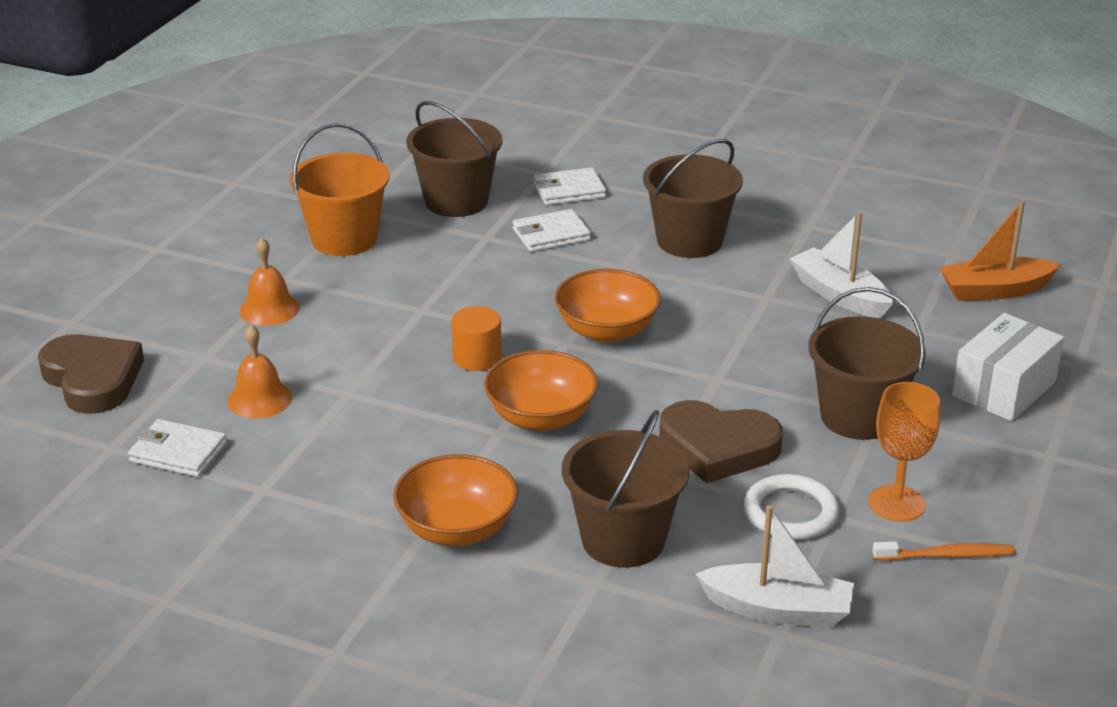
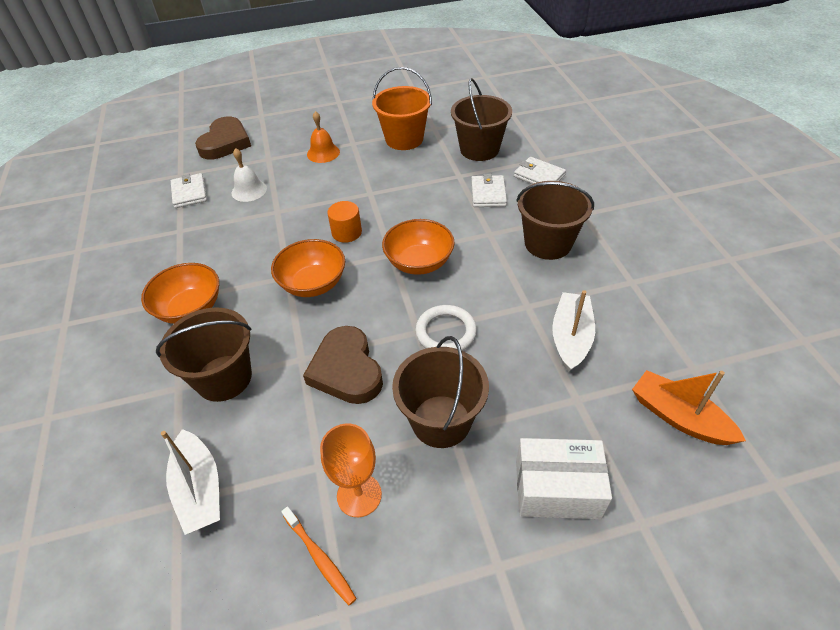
camera: 55 degrees right, 15 degrees up
orange bell [227,325,292,419] -> white bell [232,148,267,202]
white wallet [513,209,591,252] -> white wallet turned 60 degrees clockwise [471,174,507,207]
white ring [744,474,839,540] -> white ring moved to [415,305,477,351]

